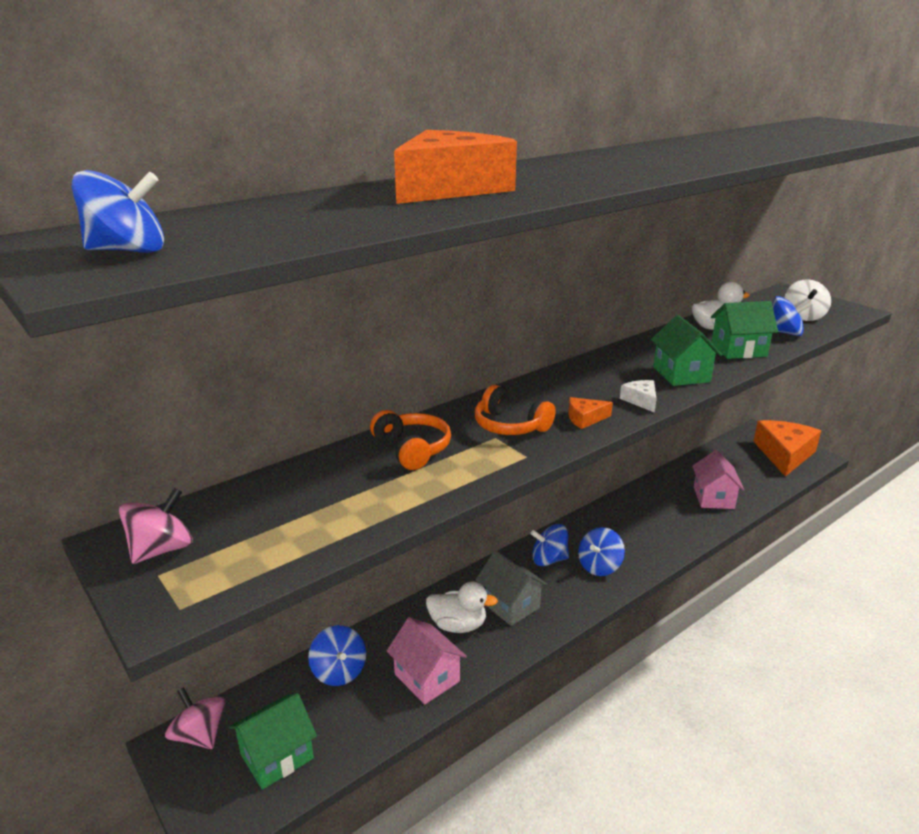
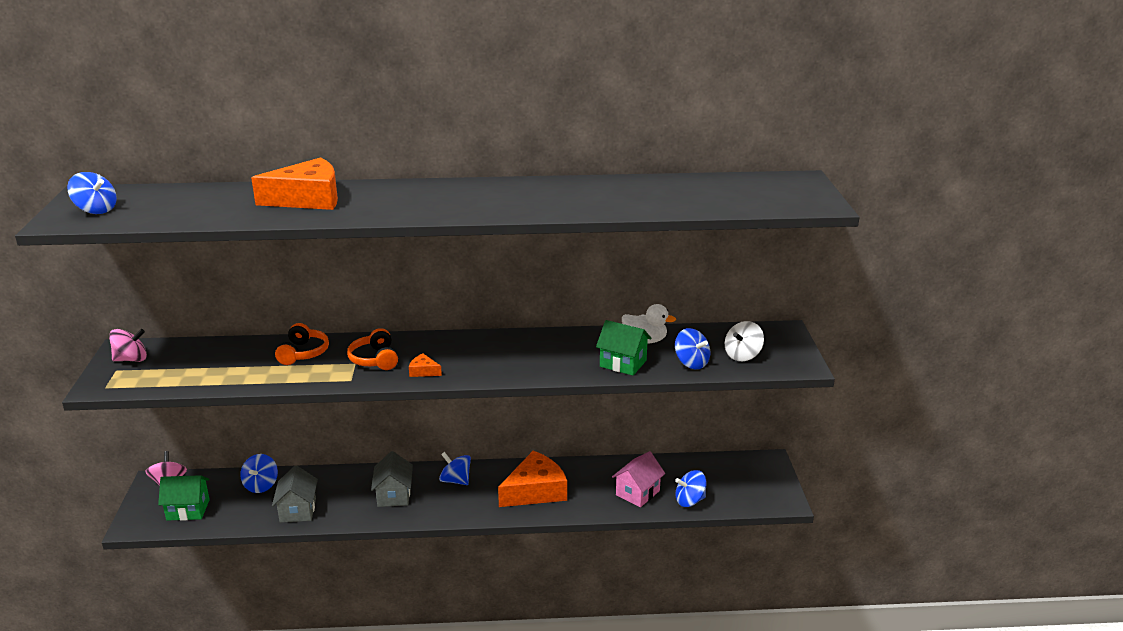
camera: 35 degrees right, 0 degrees up
pink house [386,617,467,704] -> grey house [272,465,318,523]
white duck [426,582,498,633] -> none
blue spinning top [578,527,625,576] -> blue spinning top moved to [675,470,707,507]
white cheese [620,380,657,413] -> none
green house [651,315,722,386] -> none
orange cheese [753,420,821,477] -> orange cheese moved to [498,451,567,507]

